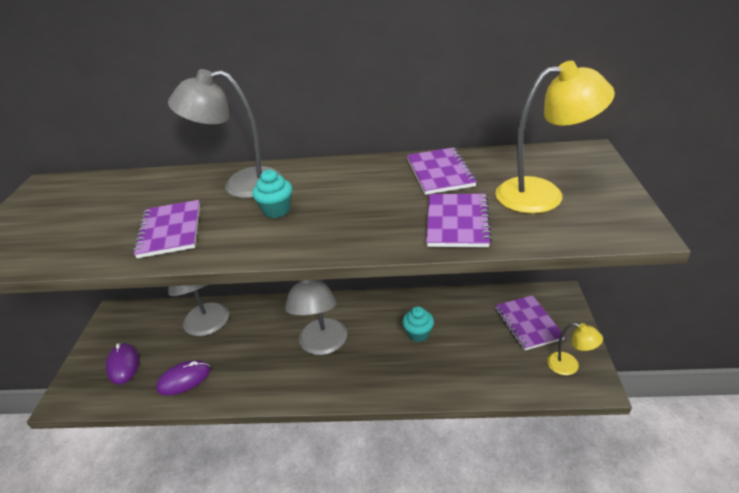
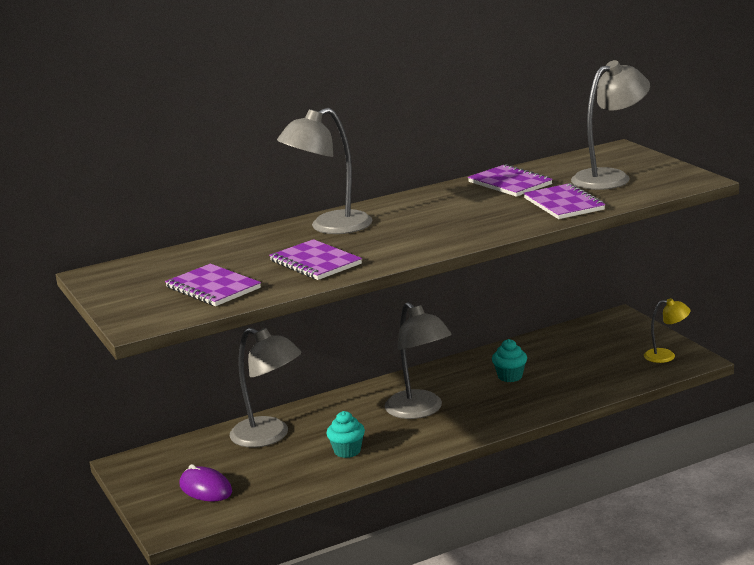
camera: 30 degrees left, 15 degrees down
purple mouse [156,360,210,395] -> none
turquoise cupcake [252,170,292,218] -> turquoise cupcake moved to [327,411,365,458]
yellow lamp [495,61,615,214] -> grey lamp [571,60,650,190]
purple notebook [495,295,565,351] -> purple notebook moved to [165,264,261,306]

